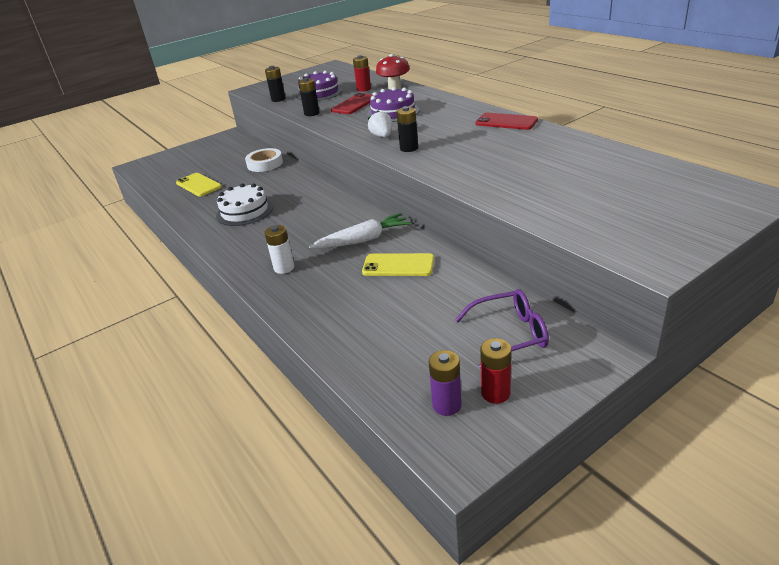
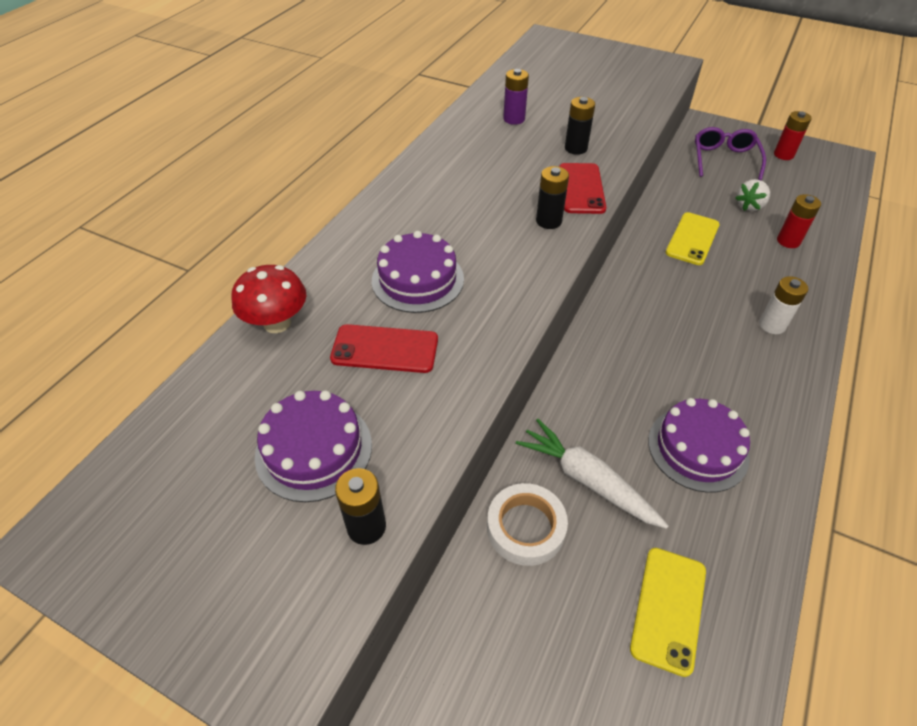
camera: 120 degrees left, 15 degrees up
white cake [216,183,273,226] -> purple cake [648,398,750,493]
black battery [298,77,320,116] -> black battery moved to [565,97,595,155]
white carrot [309,213,411,249] -> white carrot moved to [516,419,669,529]
red battery [353,55,371,92] -> red battery moved to [777,194,821,248]
yellow phone [362,253,434,276] -> yellow phone turned 45 degrees clockwise [666,212,720,265]
white strawberry [368,110,392,137] -> white strawberry moved to [735,179,770,211]
purple battery [429,350,462,416] -> purple battery moved to [503,69,529,125]
purple glasses [455,289,549,368] -> purple glasses turned 45 degrees clockwise [695,127,766,180]
red phone [475,113,538,130] -> red phone moved to [559,163,606,214]

